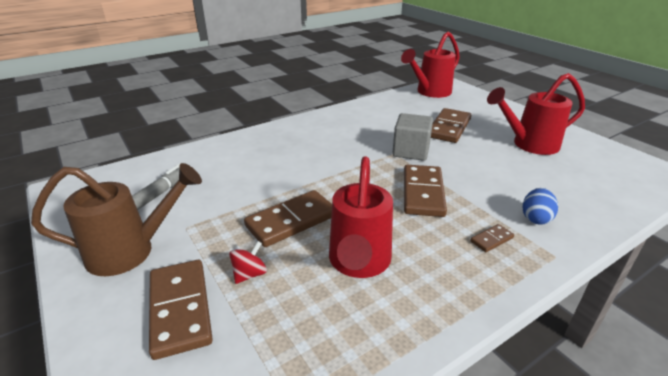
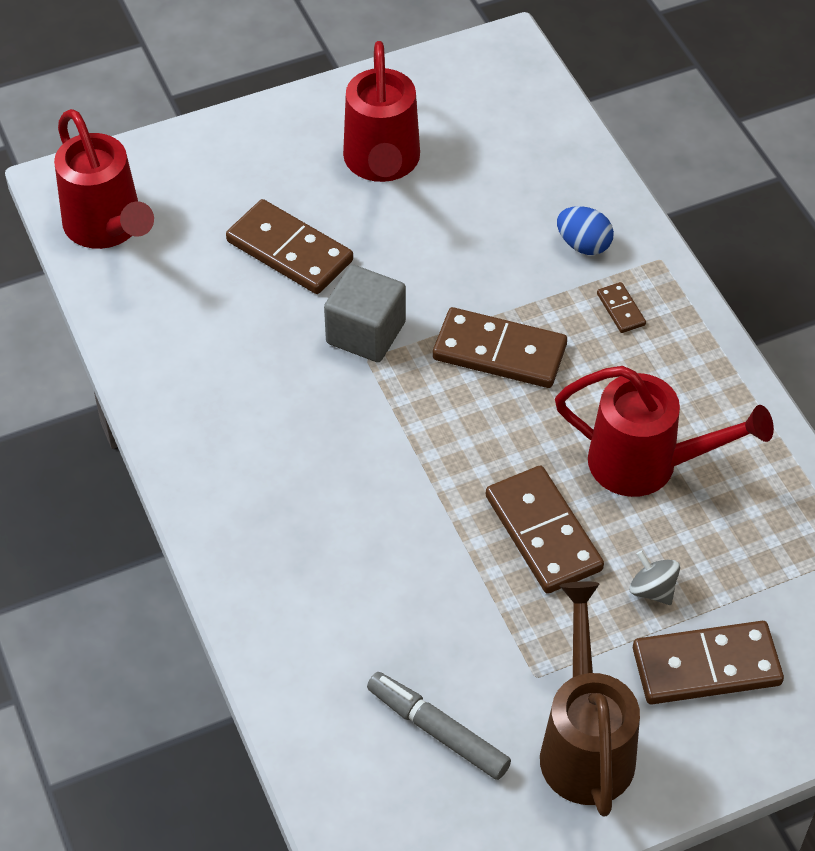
camera: 80 degrees left, 20 degrees up
red spinning top [229,241,267,284] -> grey spinning top [630,550,680,605]

